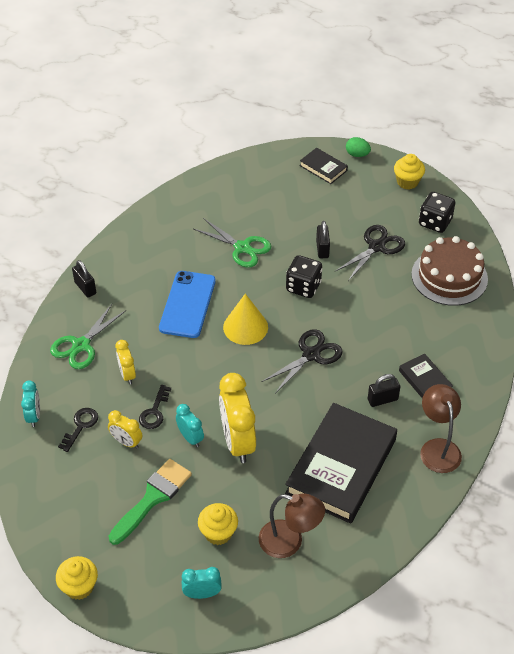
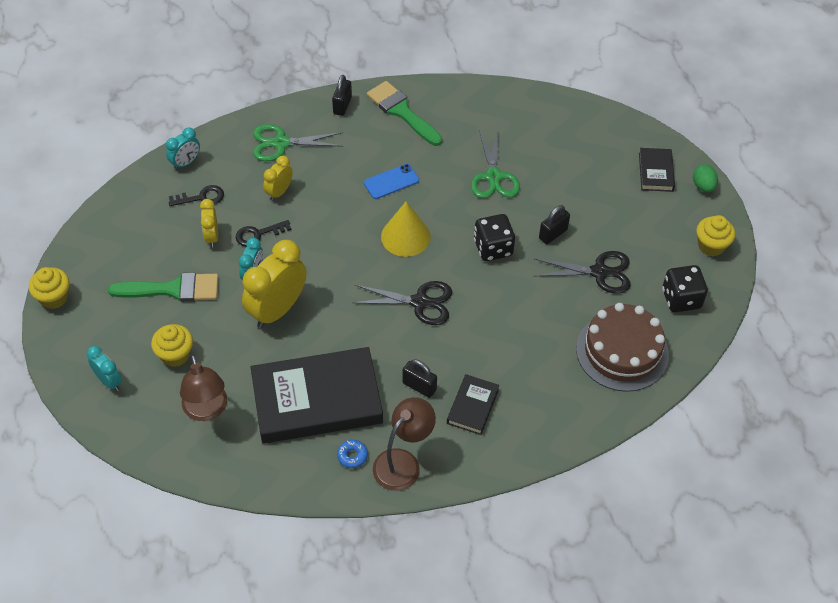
camera: 50 degrees right, 5 degrees up
blue phone [159,271,216,338] -> blue phone [364,164,419,199], size x0.59
none -> blue donut [337,440,368,468]
none -> green brush [367,81,442,146]

